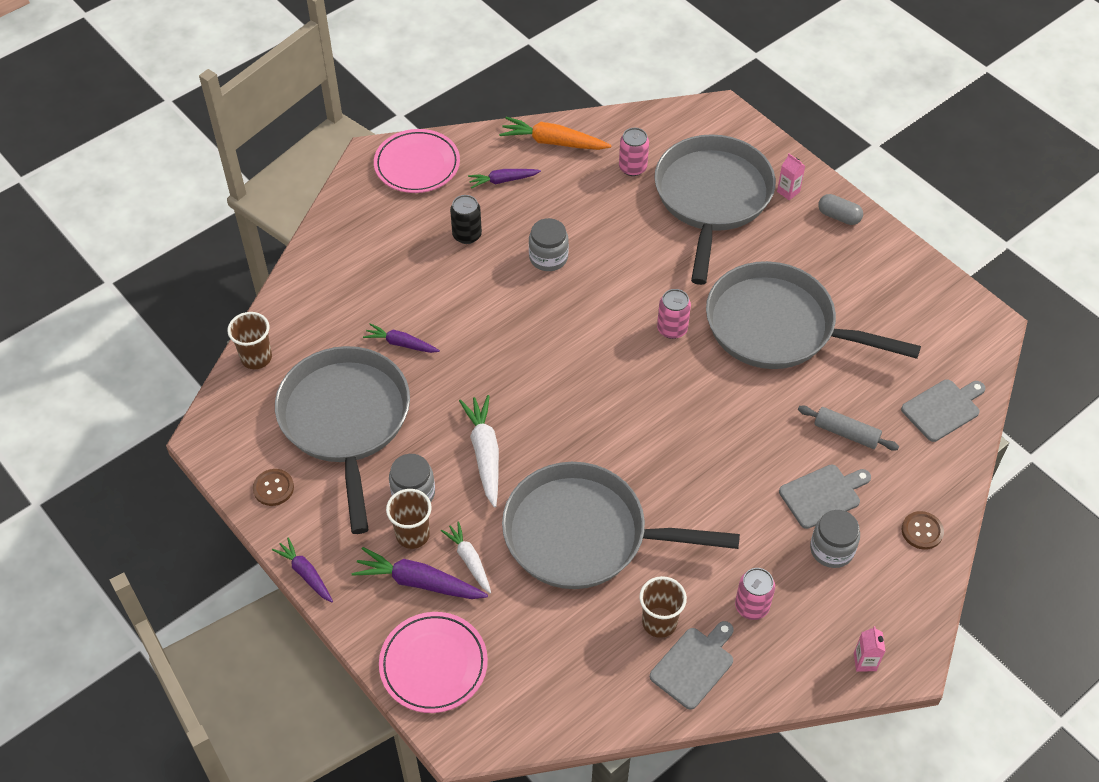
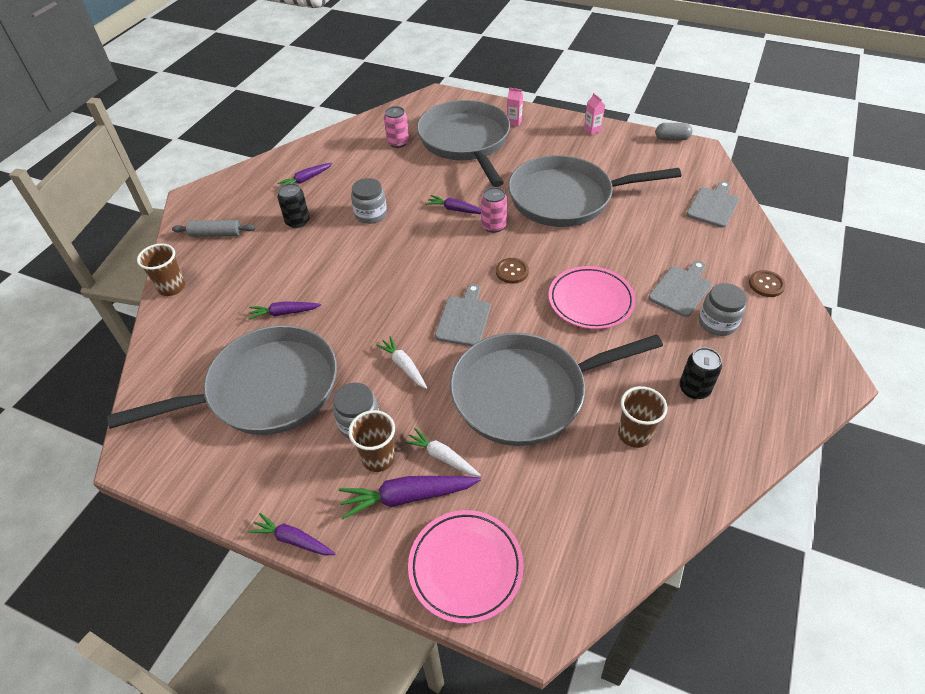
camera: 25 degrees left, 5 degrees down
brown cup [227,312,272,369] -> brown cup moved to [137,243,185,296]
brown button [253,469,294,506] -> brown button moved to [496,258,529,284]
grey pan [275,346,410,534] -> grey pan turned 105 degrees clockwise [107,325,337,435]
pink plate [374,129,460,193] -> pink plate moved to [549,266,636,329]
white carrot [459,395,499,507] -> white carrot [376,336,427,389], size x0.64
orange carrot [499,117,612,150] -> none
grey cutting board [650,621,734,710] -> grey cutting board moved to [435,284,491,346]
pink can [735,568,775,620] -> black can [679,347,722,399]
grey rolling pin [798,406,899,451] -> grey rolling pin moved to [172,220,256,237]
grey capsule [818,194,863,225] -> grey capsule moved to [655,123,692,141]
pink carton [854,626,885,671] -> pink carton moved to [584,93,605,135]
none -> purple carrot [426,195,481,214]

